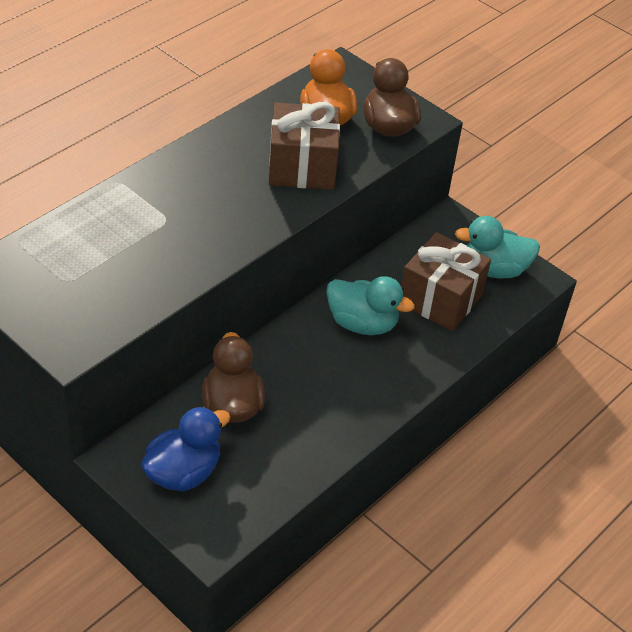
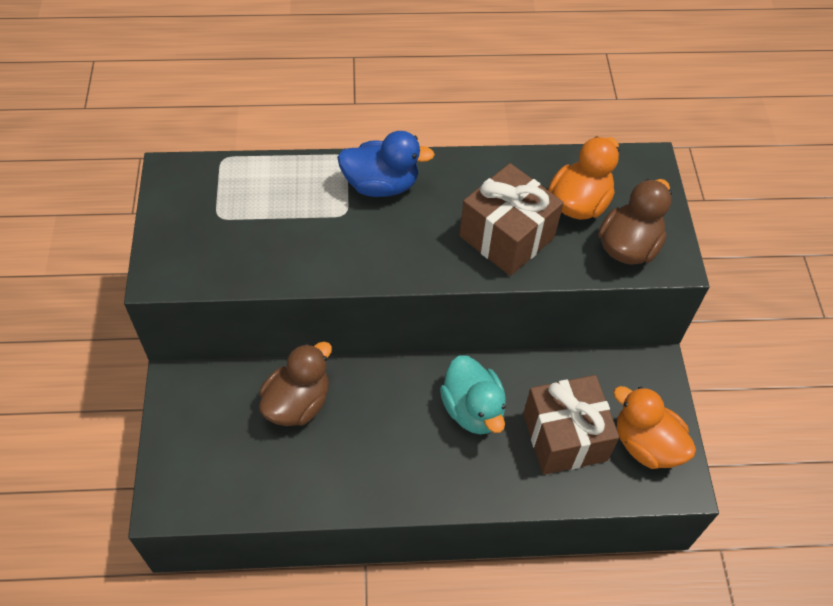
camera: 45 degrees right, 10 degrees up
blue duck [141,407,230,491] -> blue duck moved to [337,131,435,197]
turquoise duck [455,216,540,278] -> orange duck [613,386,696,469]

